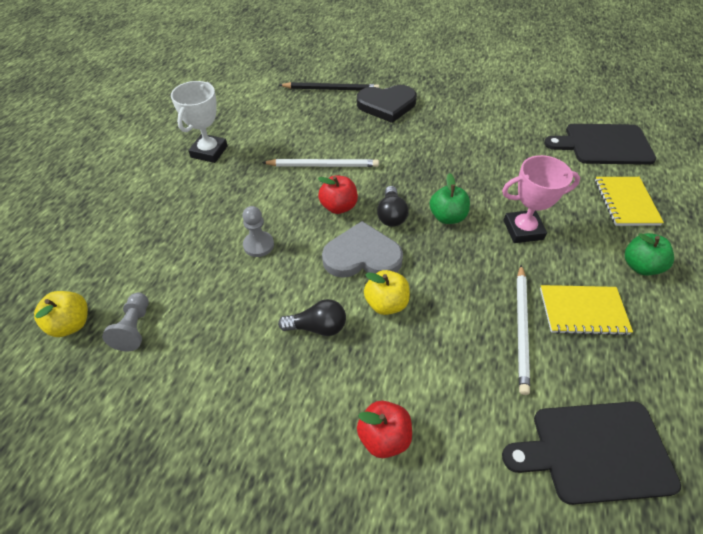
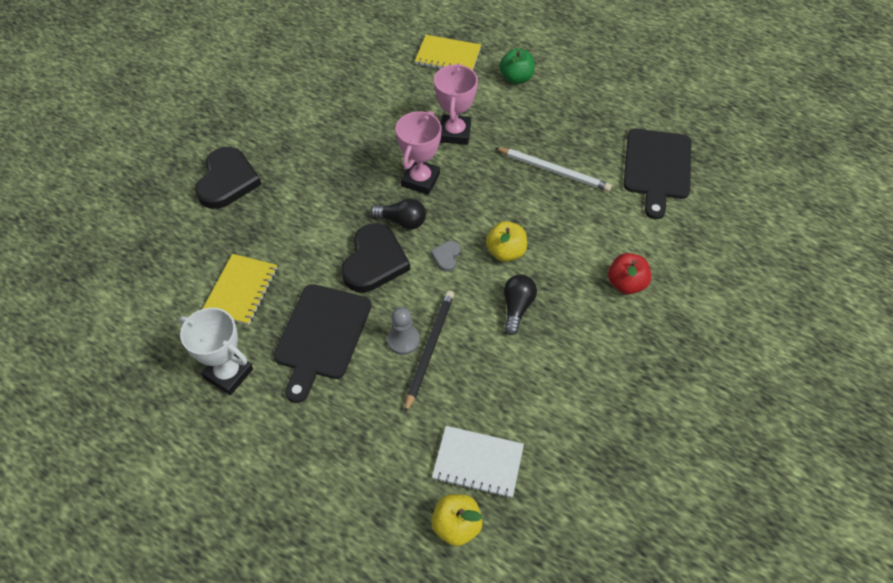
camera: 75 degrees left, 5 degrees up
grey pawn [102,293,149,351] -> white notebook [432,426,524,498]
white pencil [262,159,379,167] -> none
black pencil [280,82,379,90] -> black pencil moved to [405,291,454,413]
red apple [318,175,358,214] -> black heart [341,223,411,292]
grey heart [322,221,403,278] -> grey heart [430,241,460,272], size x0.45
green apple [430,173,470,224] -> pink trophy [396,111,442,195]
yellow notebook [540,285,633,336] -> yellow notebook moved to [203,254,277,325]
black cutting board [544,124,656,165] -> black cutting board moved to [274,284,371,403]

